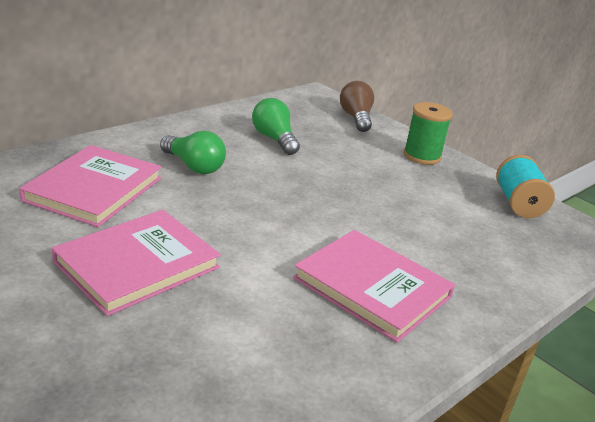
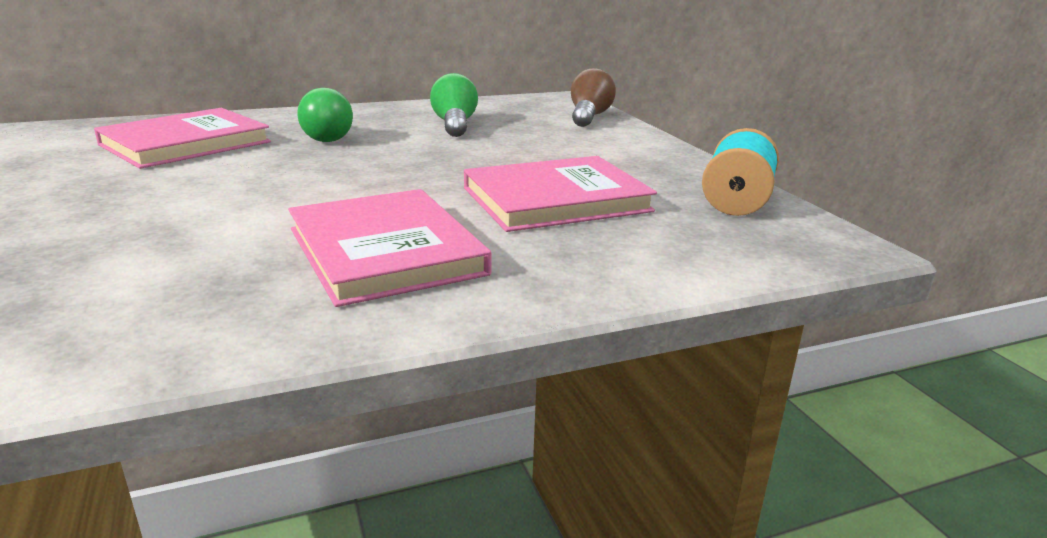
camera: 25 degrees right, 5 degrees down
pink book [52,210,221,316] -> pink book moved to [464,156,657,232]
green spool [403,102,453,165] -> none

